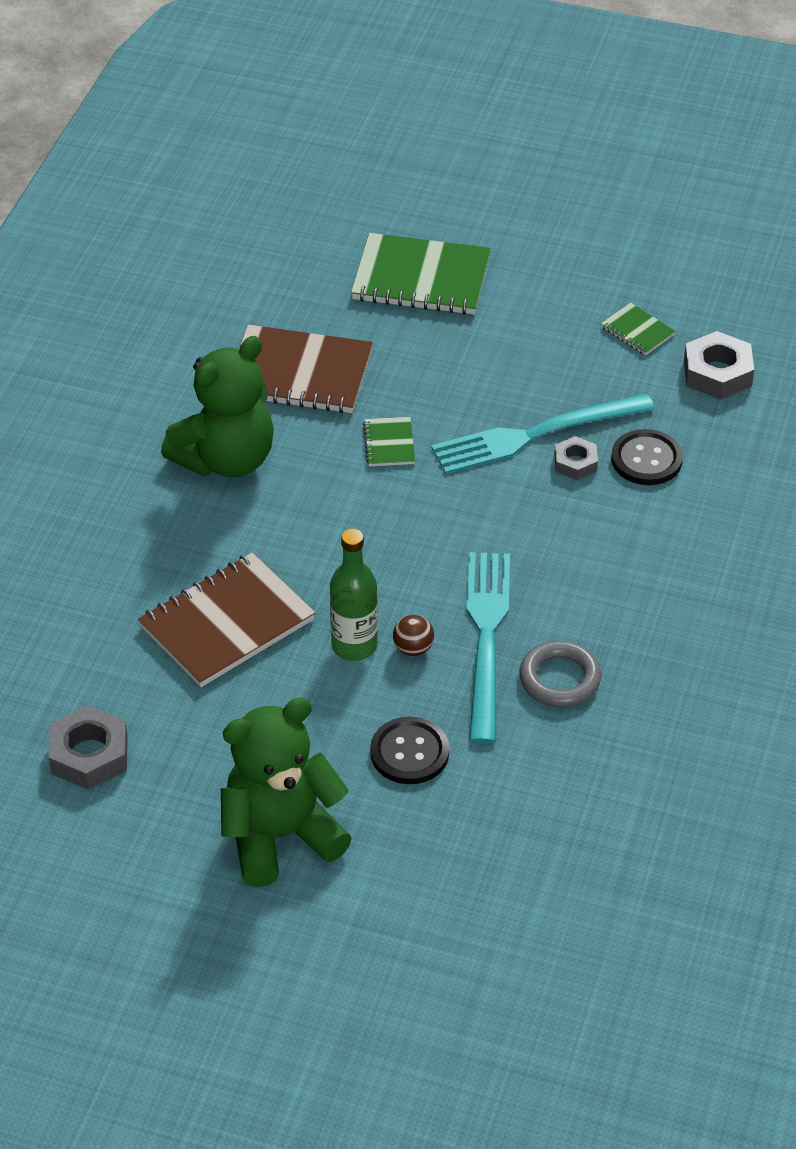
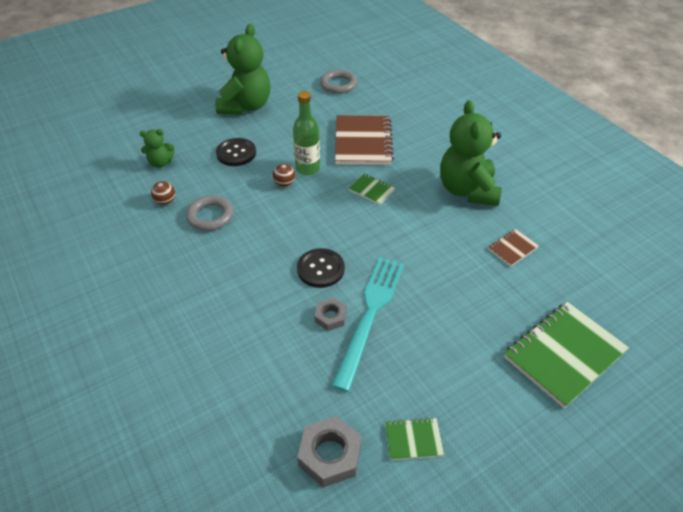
camera: 130 degrees right, 0 degrees up
grey nut [49,705,128,790] -> grey ring [320,70,357,94]
brown notebook [239,325,373,413] -> brown notebook [488,229,539,266], size x0.47
green notebook [363,417,415,466] -> green notebook moved to [349,174,395,205]
turquoise fork [467,552,510,744] -> none
black button [611,429,683,485] -> black button moved to [297,248,345,288]
none -> green teddy bear [140,129,174,168]
none -> brown ball [151,181,175,205]

